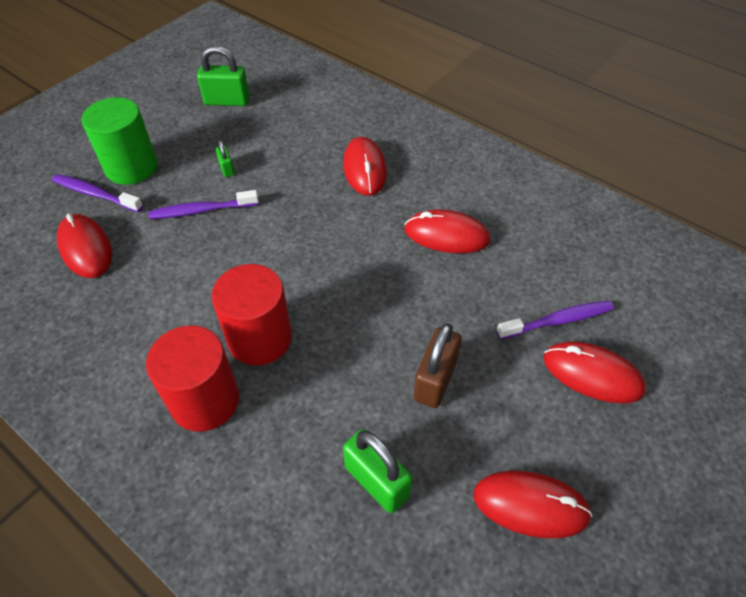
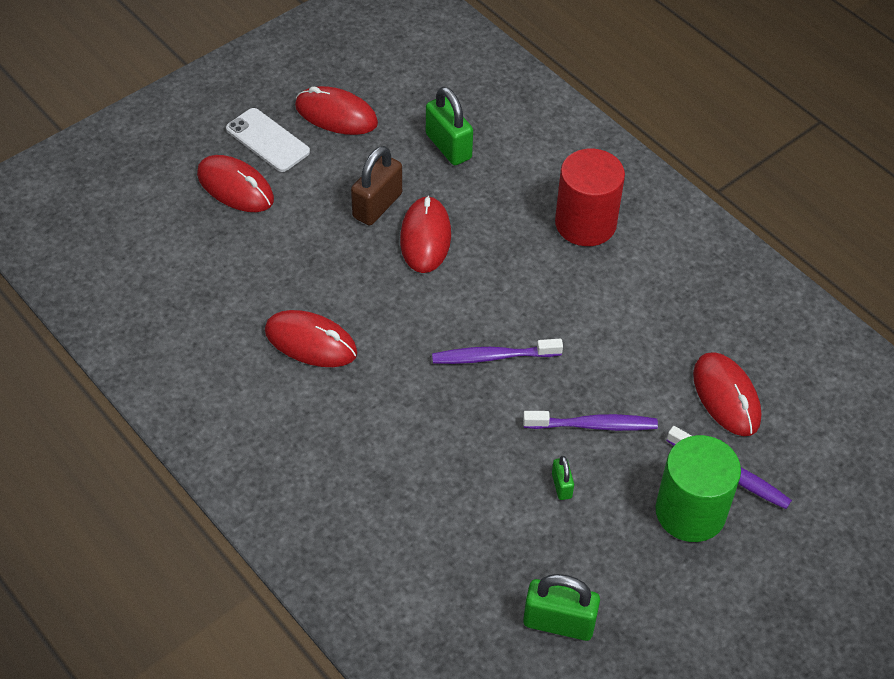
camera: 170 degrees left, 0 degrees up
red cylinder [212,264,292,366] -> none
red mouse [343,137,387,196] -> red mouse moved to [400,196,451,273]
purple toothbrush [496,301,614,339] -> purple toothbrush moved to [432,339,563,364]
none -> white phone [226,108,310,172]

